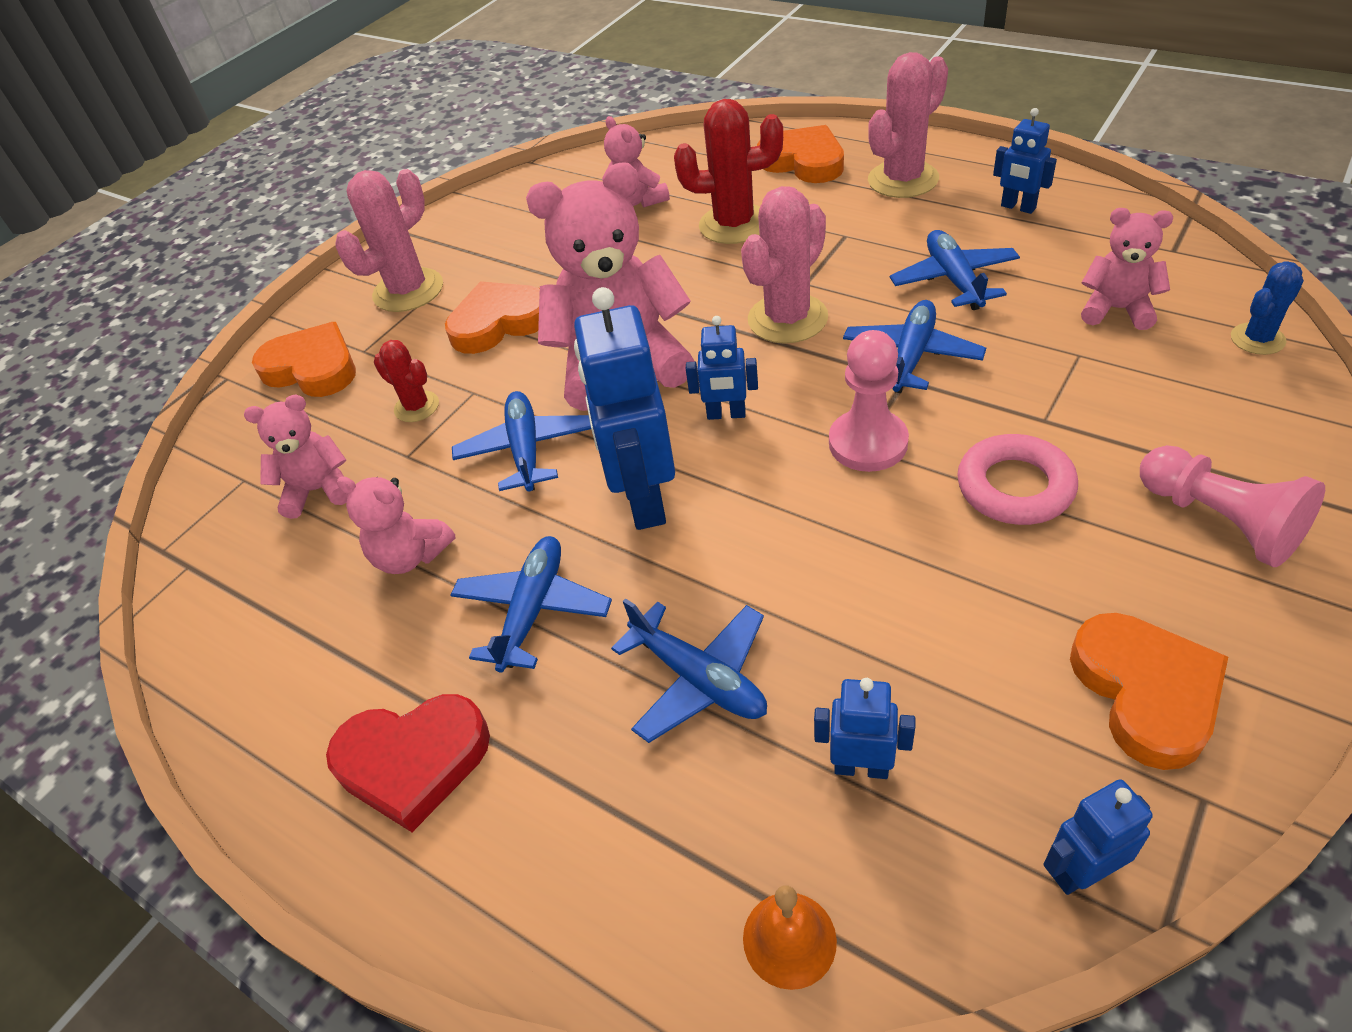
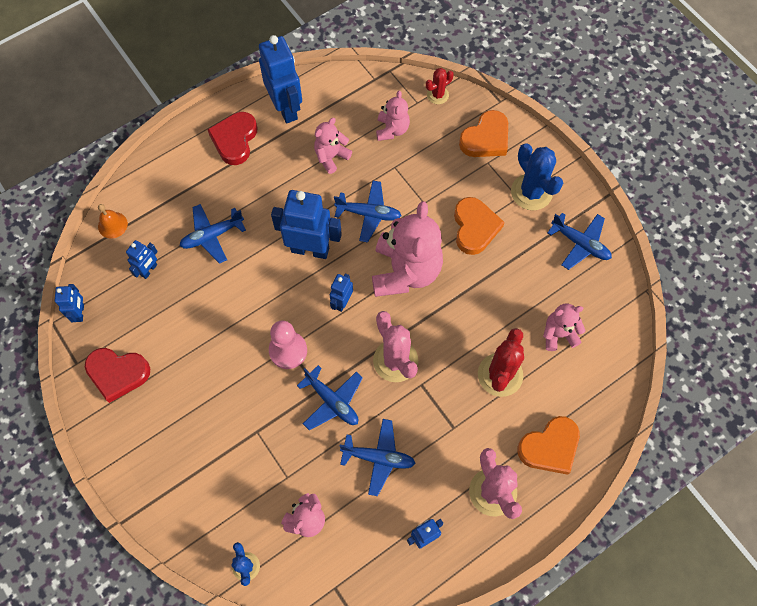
camera: 105 degrees right, 20 degrees up
pink cactus [335,169,443,312] -> blue cactus [511,143,563,210]
red cactus [374,340,439,422] -> red cactus moved to [426,68,454,104]
blue plane [451,536,612,673] -> blue plane moved to [547,213,612,270]
pink ring [957,434,1078,525] -> none
orange heart [1070,613,1228,770] -> red heart [85,348,150,403]
pink pawn [1140,445,1325,567] -> none
none -> blue robot [259,35,302,123]

